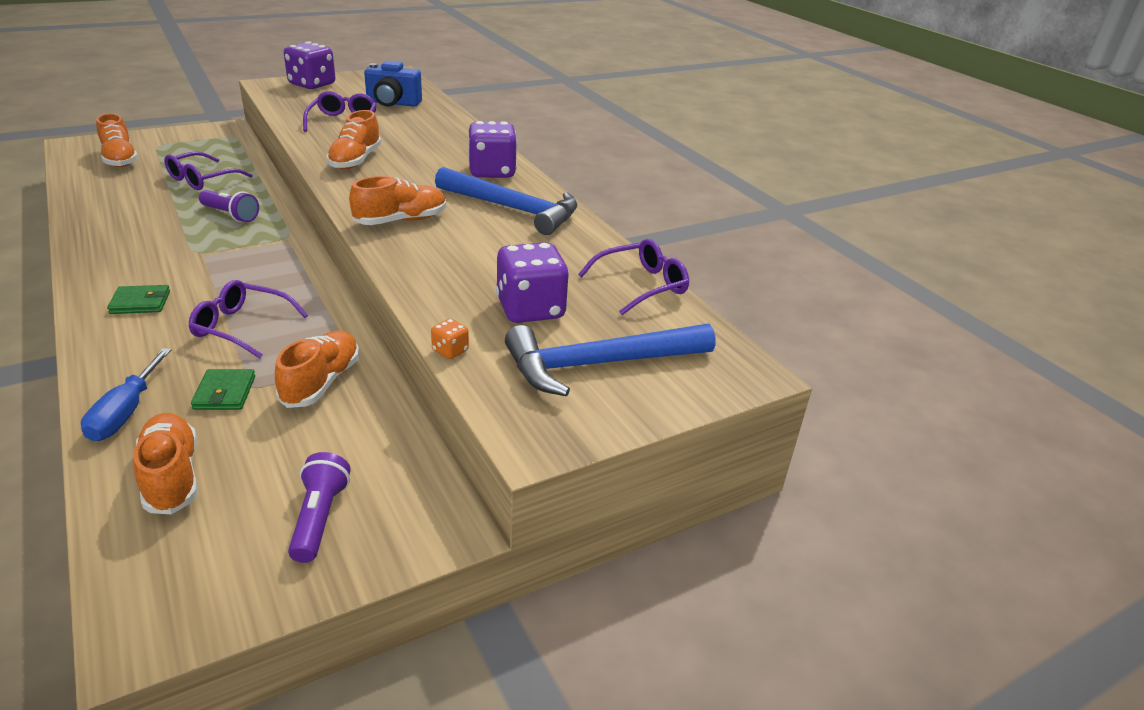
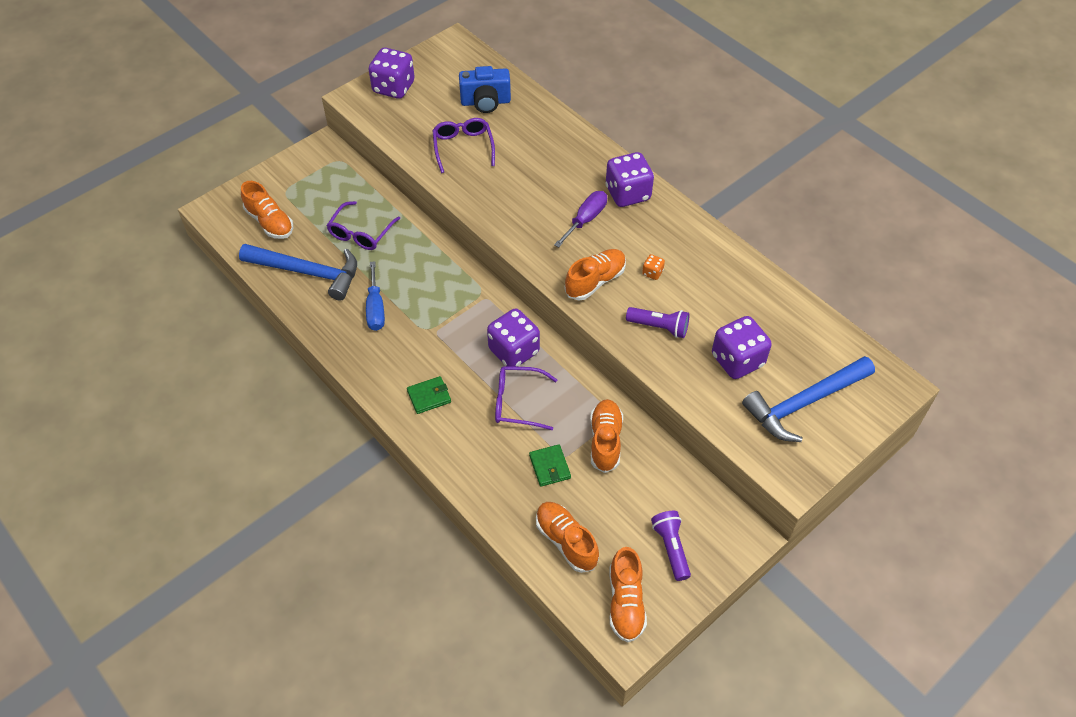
camera: 10 degrees left, 20 degrees up
blue screwdriver [81,348,171,441] -> blue screwdriver moved to [366,261,385,331]
purple flashlight [199,190,259,222] -> purple flashlight moved to [626,307,689,338]
orange shoe [327,110,382,169] -> orange shoe moved to [609,547,647,642]
orange dice [431,319,469,359] -> orange dice moved to [642,254,665,280]
blue hammer [435,167,578,235] -> blue hammer moved to [239,244,357,301]
purple glasses [578,239,689,315] -> none
none -> purple dice [487,308,540,367]
none -> purple screwdriver [554,191,607,248]

